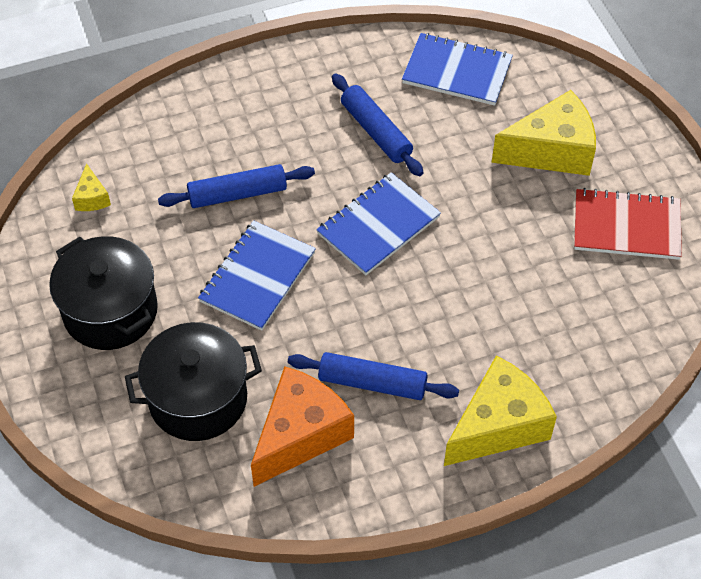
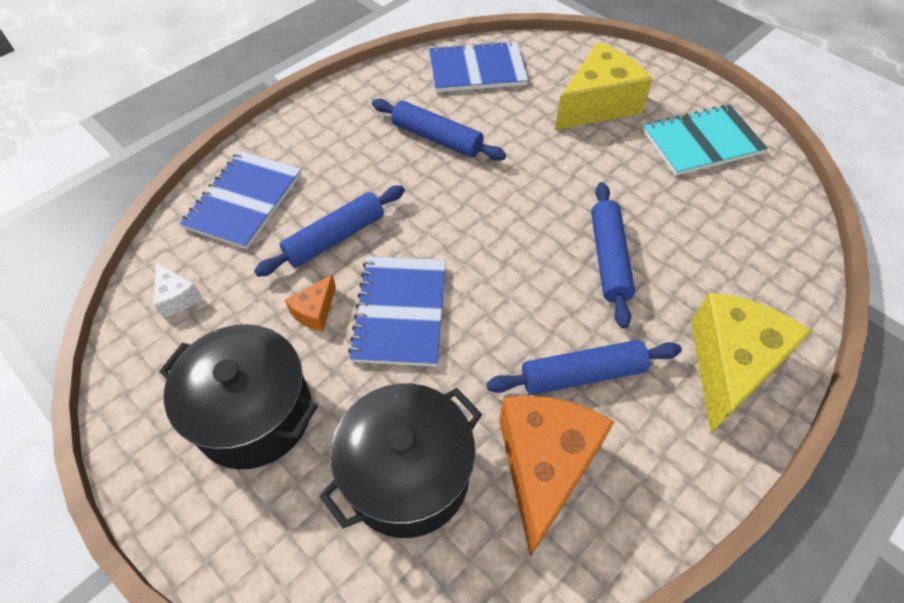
camera: 25 degrees left, 0 degrees up
yellow cheese [72,163,111,211] -> white cheese [154,262,202,317]
blue notebook [316,172,441,275] -> blue notebook moved to [180,151,301,249]
red notebook [574,188,682,260] -> turquoise notebook [643,104,768,176]
none -> orange cheese [285,274,336,331]
none -> blue rolling pin [591,182,635,329]

